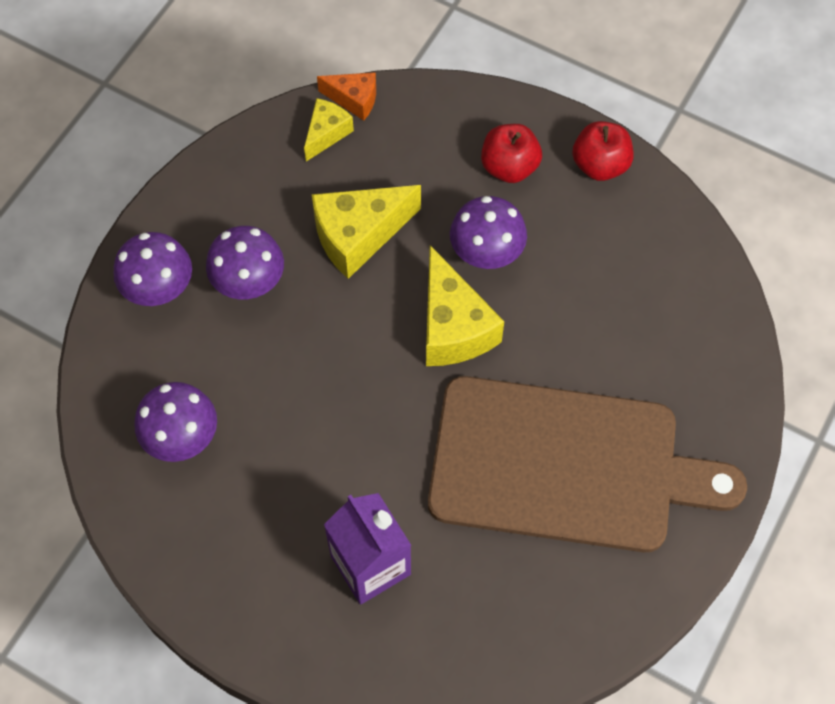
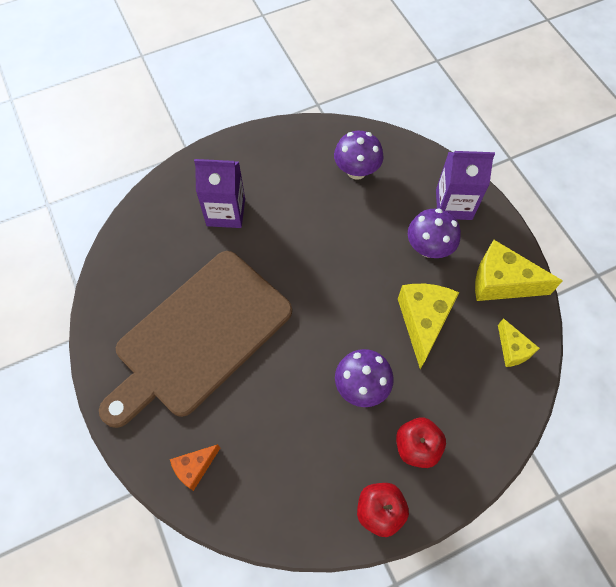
camera: 125 degrees right, 0 degrees up
purple mushroom [114,232,192,306] -> purple carton [436,151,495,220]
orange cheese [317,72,376,121] -> orange cheese moved to [170,444,220,491]
yellow cheese [426,245,504,366] -> yellow cheese moved to [475,240,563,301]

